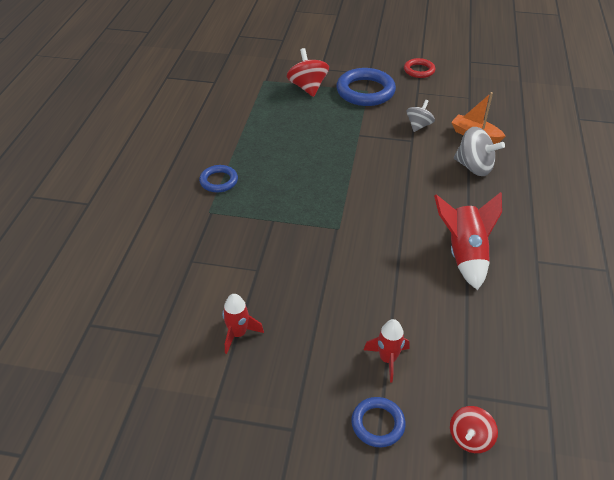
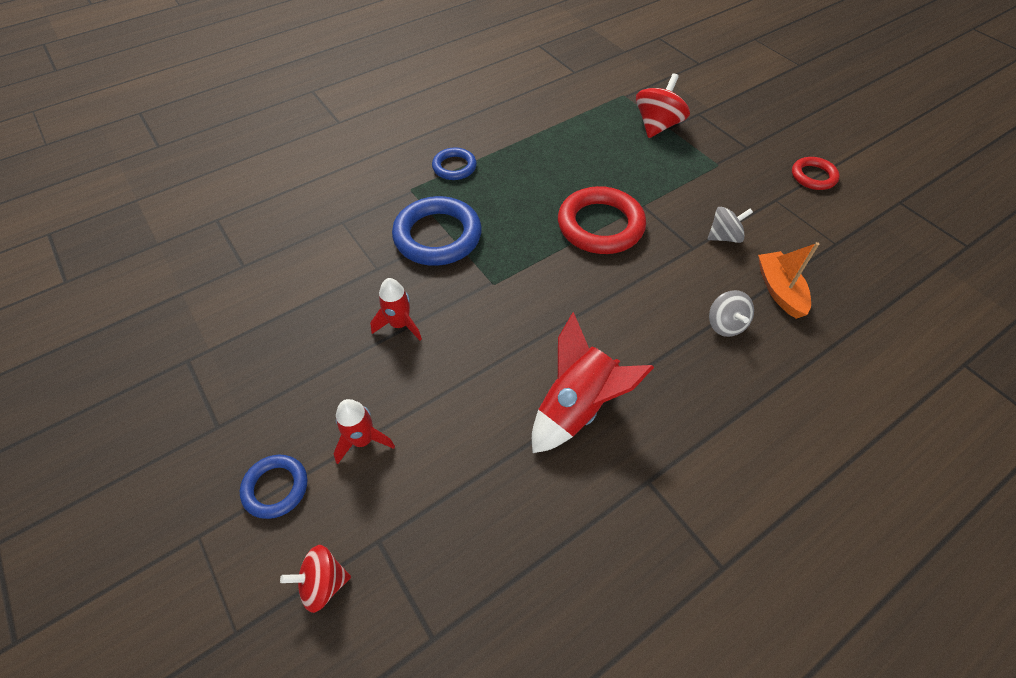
camera: 45 degrees right, 10 degrees up
red rocket [222,294,264,354] -> red rocket moved to [370,278,422,340]
blue ring [336,68,396,106] -> blue ring moved to [392,196,482,266]
grey spinning top [454,127,505,176] -> grey spinning top [709,290,754,337], size x0.64
none -> red ring [558,186,646,254]

